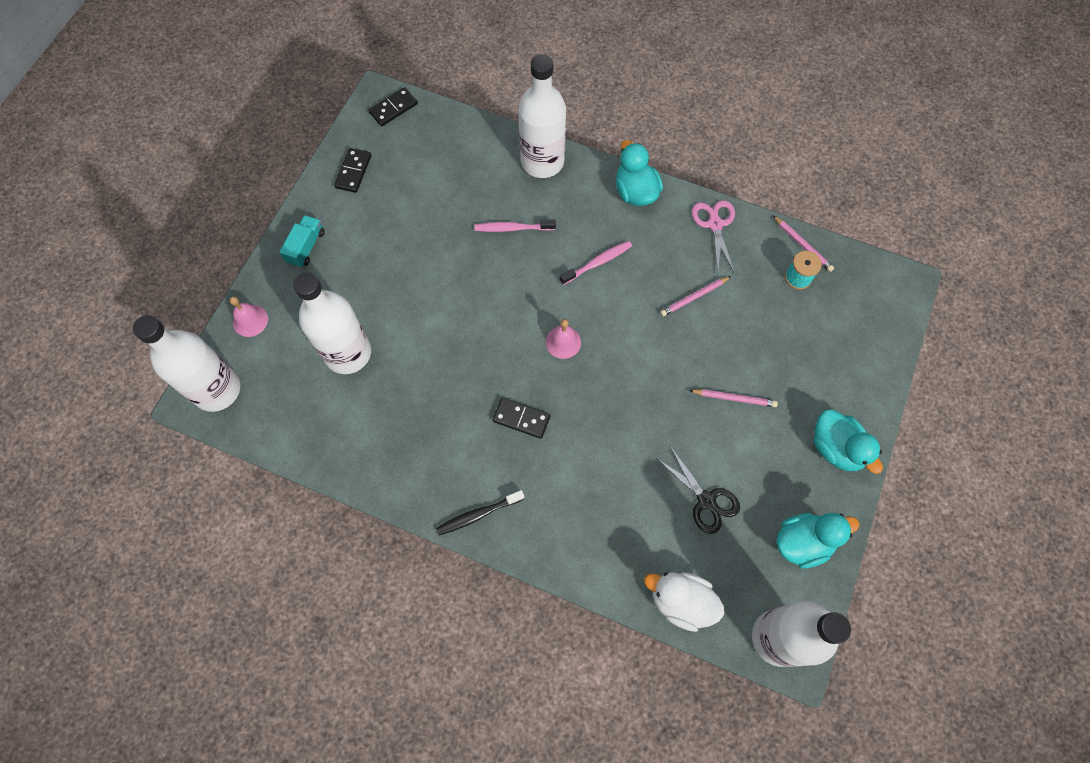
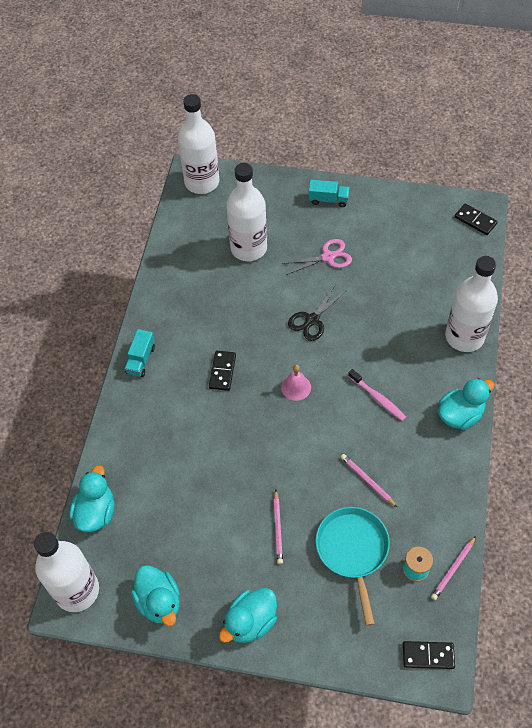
camera: 80 degrees right, 10 degrees down
pink bell [230,297,268,337] -> none
black domino [334,148,371,193] -> black domino moved to [403,641,455,669]
black toothbrush [436,490,525,535] -> turquoise truck [124,329,155,377]
pink toothbrush [475,220,556,232] -> none
white duck [644,572,724,632] -> turquoise duck [69,465,114,532]
black scissors [658,446,740,534] -> black scissors moved to [288,285,347,341]
pink scissors [692,200,735,274] -> pink scissors moved to [282,239,352,275]
none -> turquoise pan [315,507,390,626]

